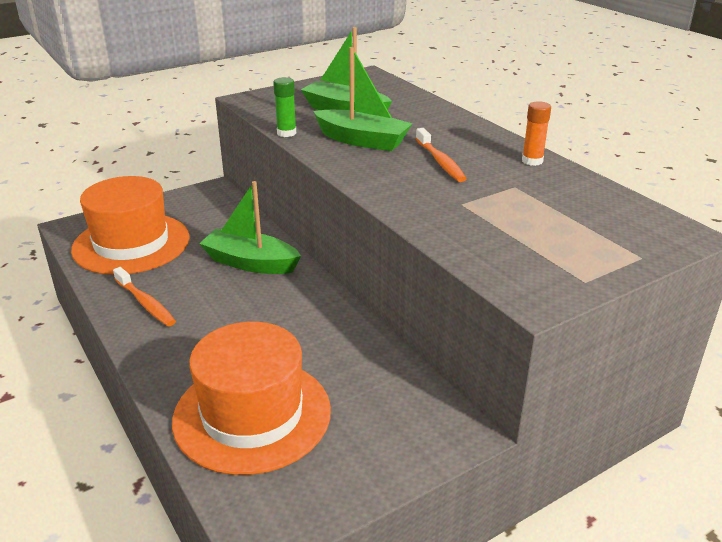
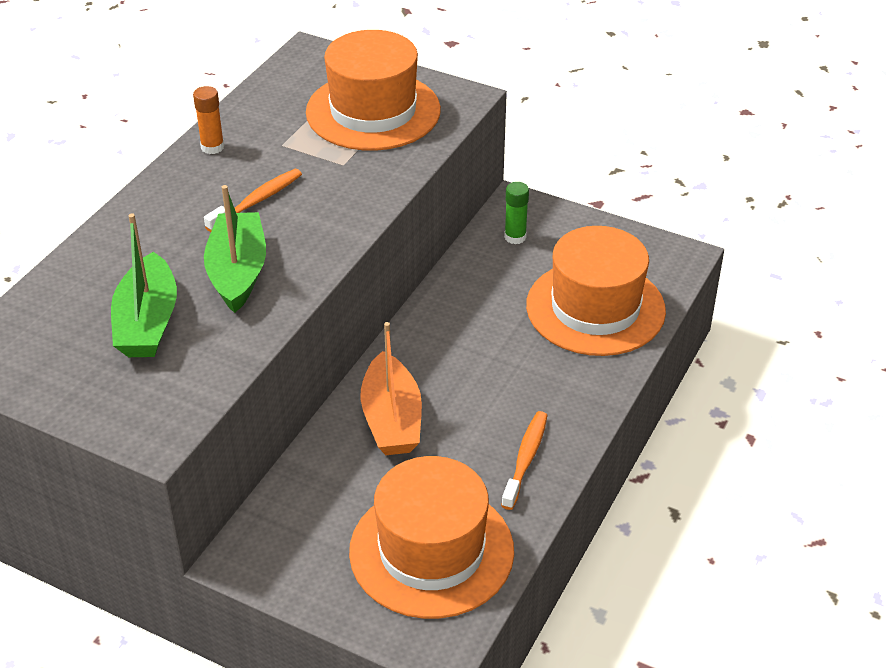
camera: 120 degrees left, 10 degrees up
green boat [199,181,301,274] -> orange boat [360,322,422,455]
green glue stick [273,77,296,137] -> green glue stick moved to [504,182,529,244]
none -> orange hat [306,30,441,151]

